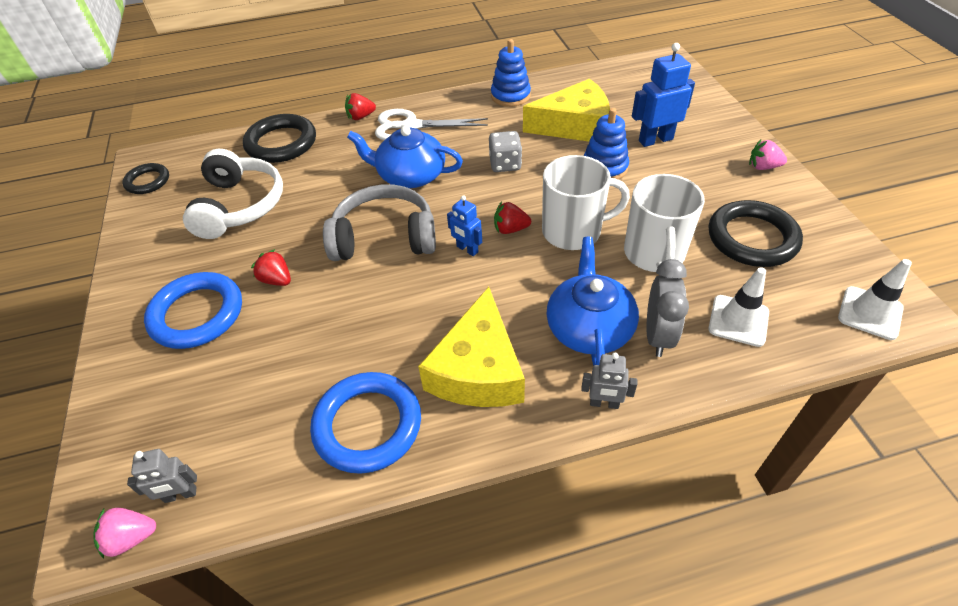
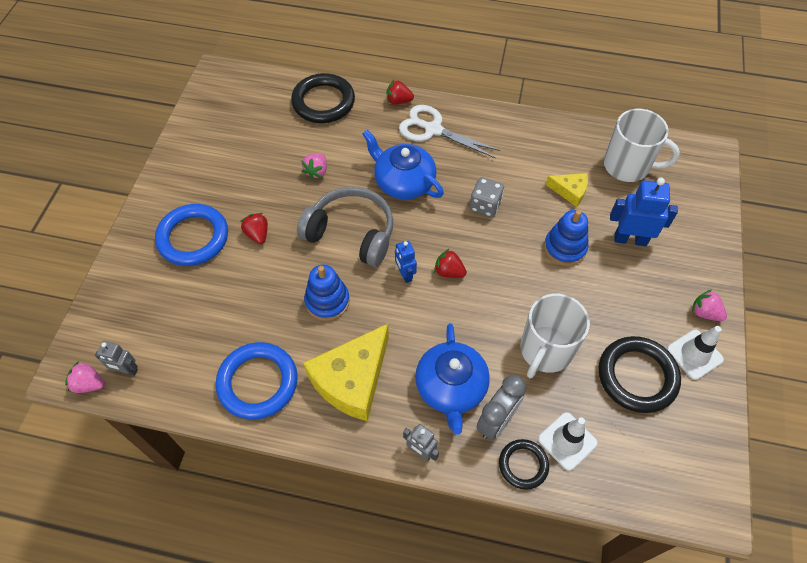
camera: 25 degrees right, 10 degrees up
black ring [123,163,169,194] -> black ring moved to [499,439,549,490]
white headphones [183,149,283,239] -> none
blue stacking toy [491,39,531,107] -> blue stacking toy moved to [304,264,350,321]
yellow cheese [523,78,610,141] -> yellow cheese [546,173,588,207], size x0.50
white mug [542,155,630,250] -> white mug moved to [604,109,680,182]
blue teapot [546,237,639,366] -> blue teapot turned 150 degrees clockwise [415,323,490,434]
white traffic cone [838,259,912,340] -> white traffic cone moved to [667,326,724,380]
none -> pink strawberry [302,153,327,180]

